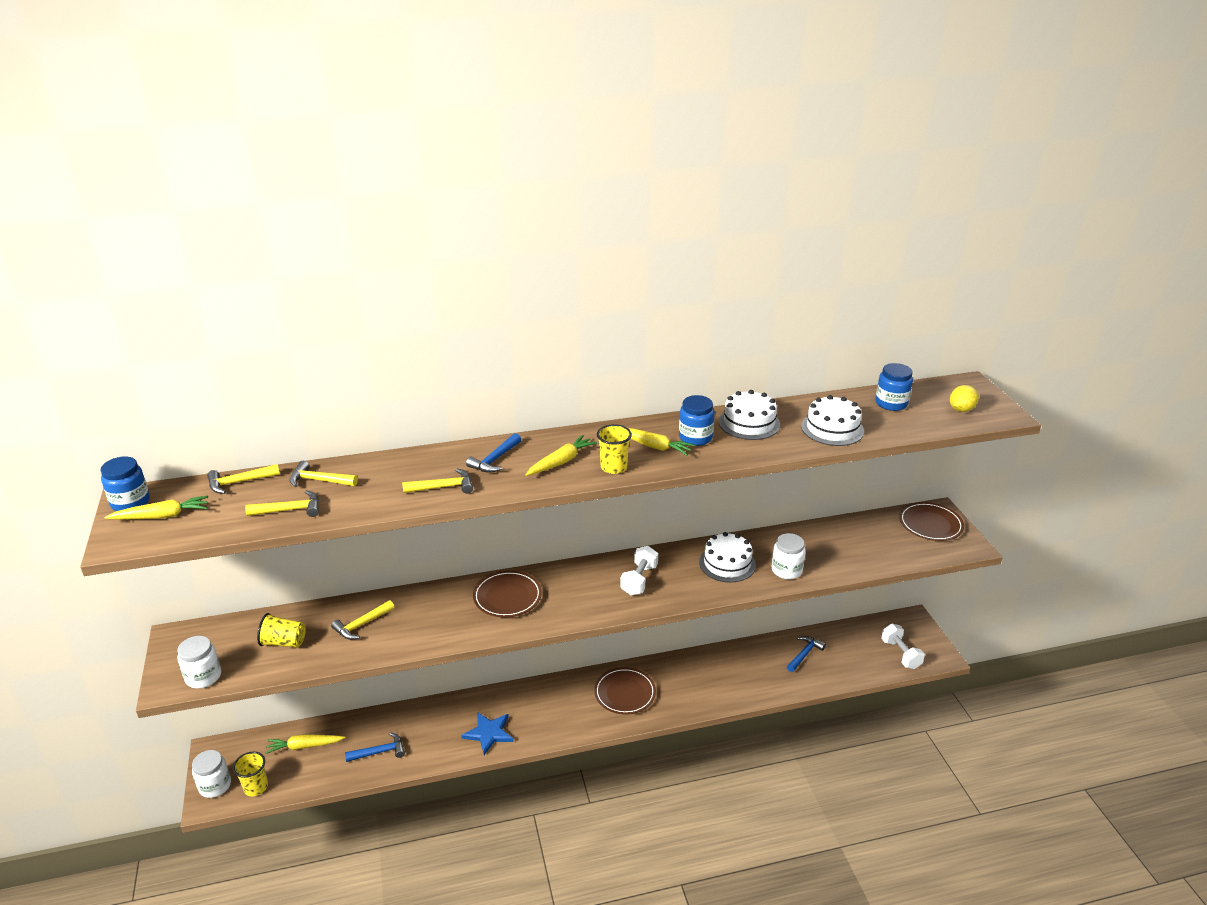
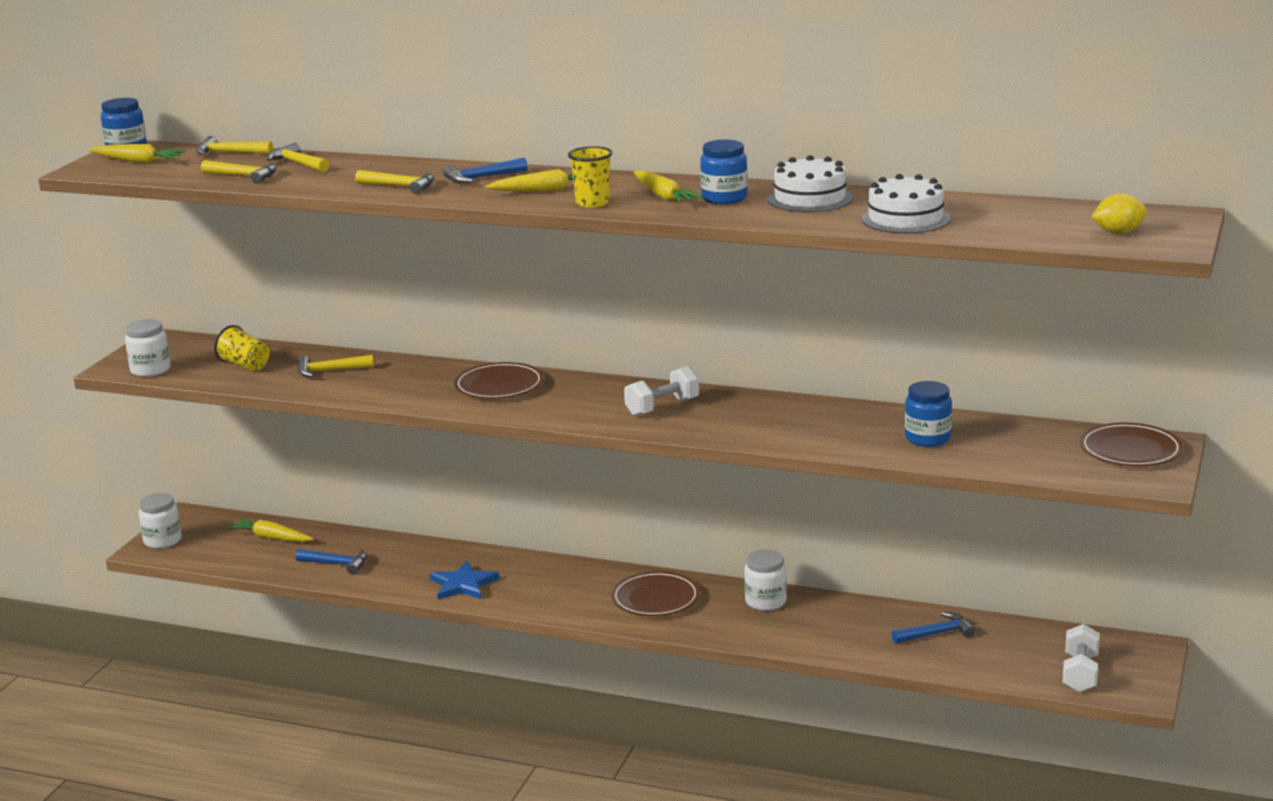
camera: 35 degrees right, 10 degrees down
yellow cup [233,752,268,796] -> none
white cake [699,532,756,583] -> none
white jar [772,533,806,579] -> white jar moved to [744,549,787,611]
blue jar [875,363,913,411] -> blue jar moved to [905,381,952,447]

